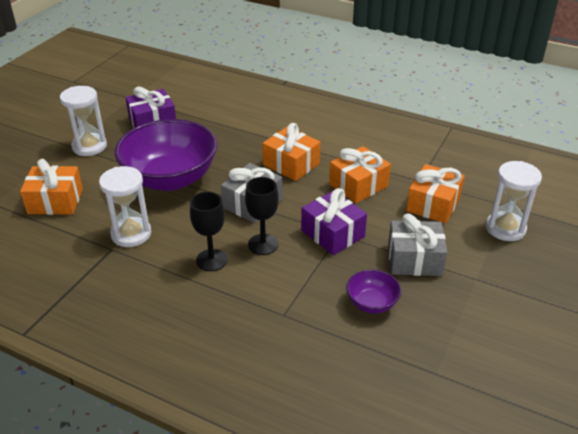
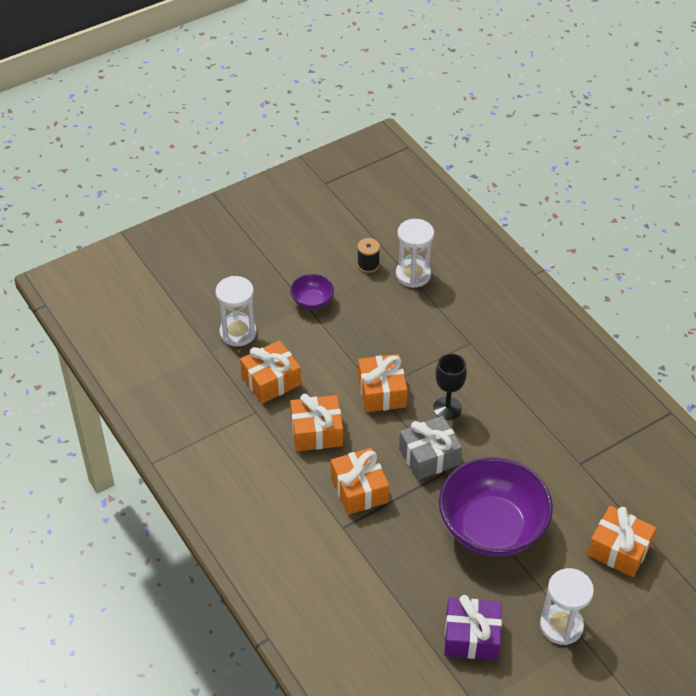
camera: 150 degrees left, 10 degrees up
white hourglass [99,166,151,247] -> white hourglass moved to [396,219,434,288]
black goblet [190,192,228,271] -> none
purple gift [301,188,367,255] -> orange gift [358,354,407,412]
purple bowl [346,269,401,313] -> purple bowl moved to [290,274,334,310]
grey gift [388,214,447,276] -> none
none -> black spool [357,238,380,273]

